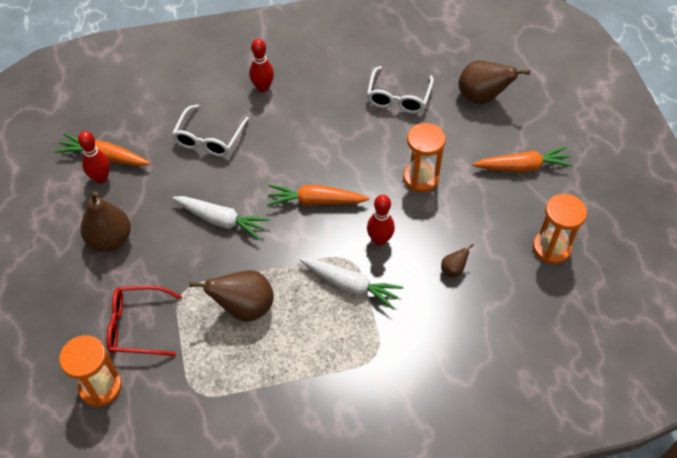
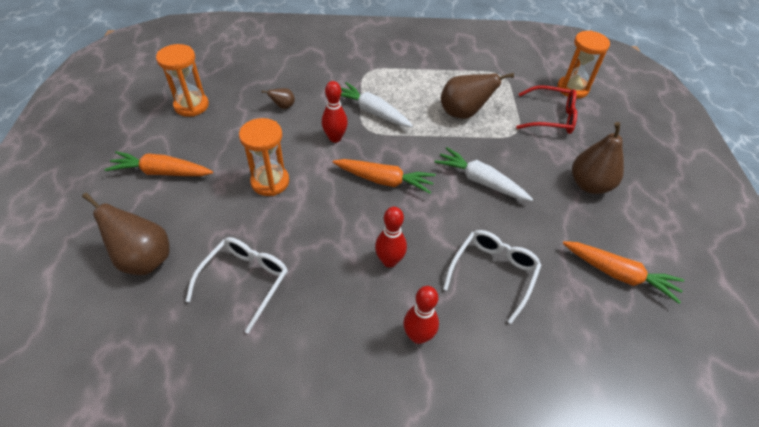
camera: 170 degrees left, 5 degrees down
red bowling pin [78,131,110,184] -> red bowling pin moved to [375,207,407,268]

